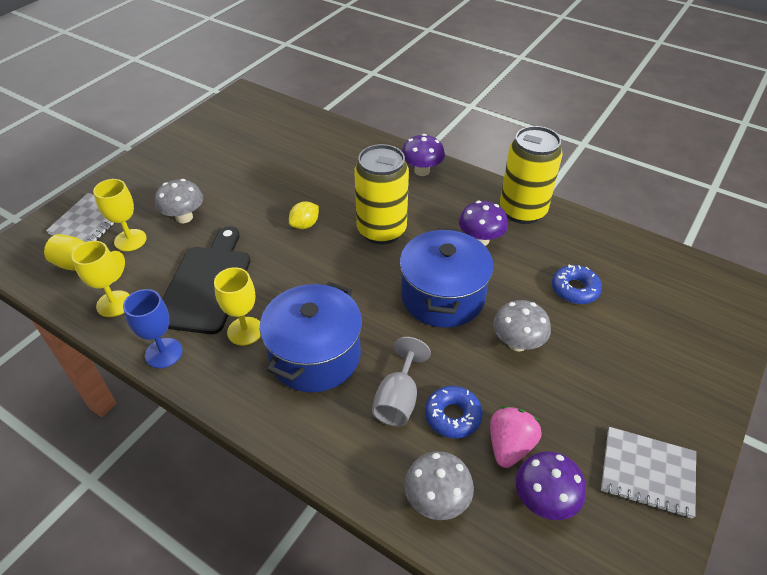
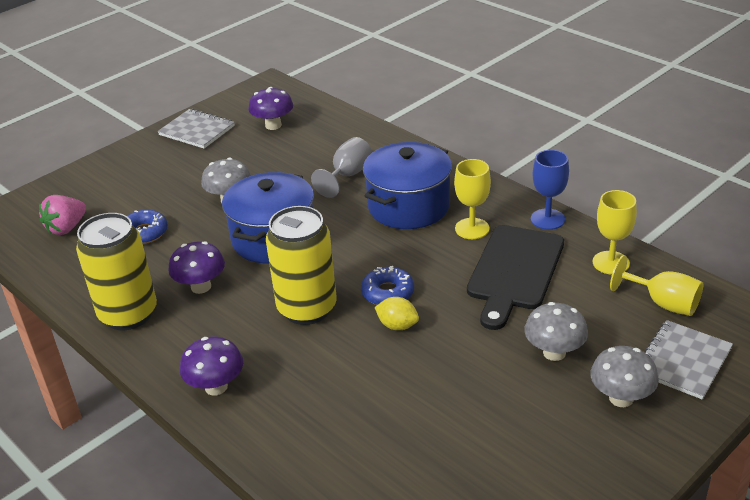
camera: 165 degrees left, 10 degrees down
yellow goblet [93,179,147,251] -> none
yellow lemon [289,201,319,229] -> yellow lemon turned 60 degrees clockwise [375,297,419,330]
grey mushroom [404,451,474,520] -> grey mushroom moved to [590,346,659,407]
blue donut [425,386,483,439] -> blue donut moved to [361,266,414,305]
pink strawberry [490,407,542,468] -> pink strawberry moved to [39,195,86,235]

